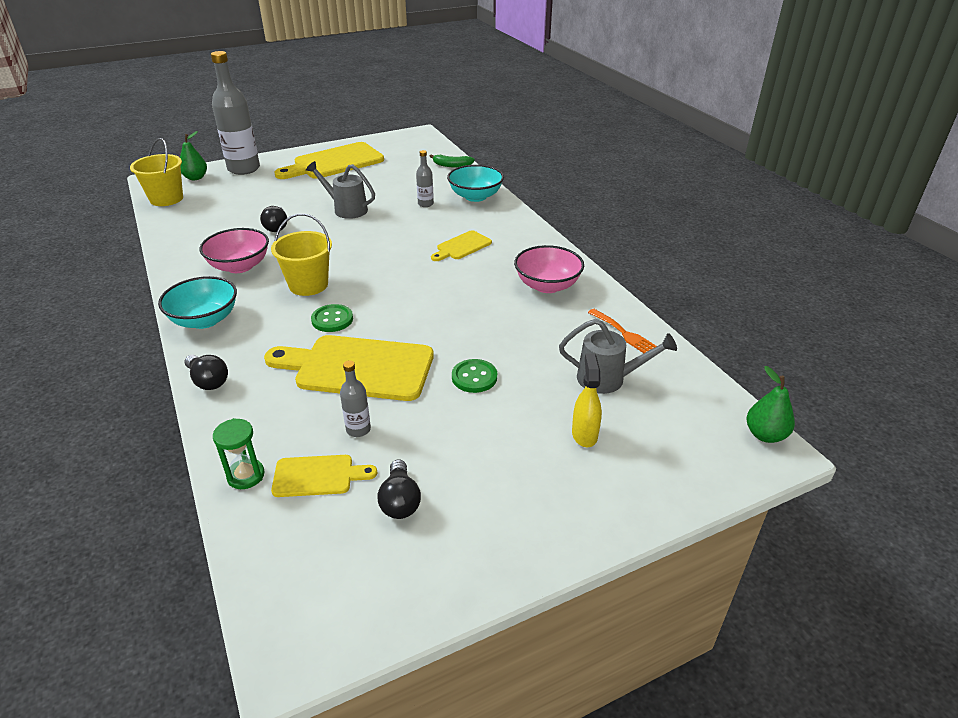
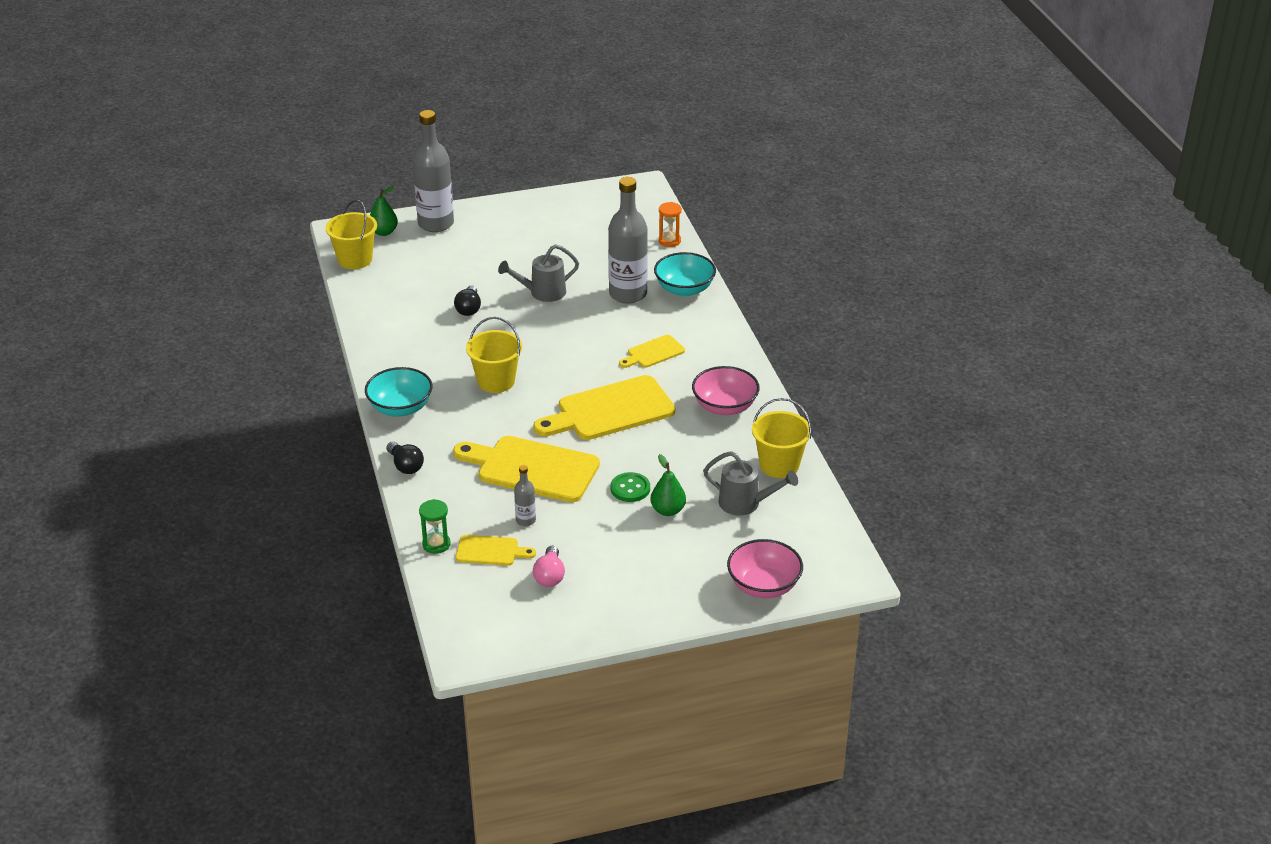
camera: 10 degrees right, 0 degrees up
pink bowl [199,228,269,273] -> pink bowl moved to [727,539,803,598]
yellow cutting board [274,142,384,179] -> yellow cutting board moved to [533,375,675,440]
grey watering can [306,161,375,219] -> grey watering can turned 60 degrees counterclockwise [498,244,579,302]
green button [311,304,353,332] -> none
black light bulb [378,459,421,519] -> pink light bulb [533,546,565,587]
grey bottle [416,150,434,207] -> grey bottle [608,177,648,304], size x2.21
green banana [429,154,475,168] -> orange hourglass [658,202,682,247]
yellow spray bottle [572,353,602,447] -> none
orange fork [588,309,657,353] -> yellow bucket [752,398,812,478]
green pear [747,366,795,443] -> green pear moved to [650,454,686,516]

